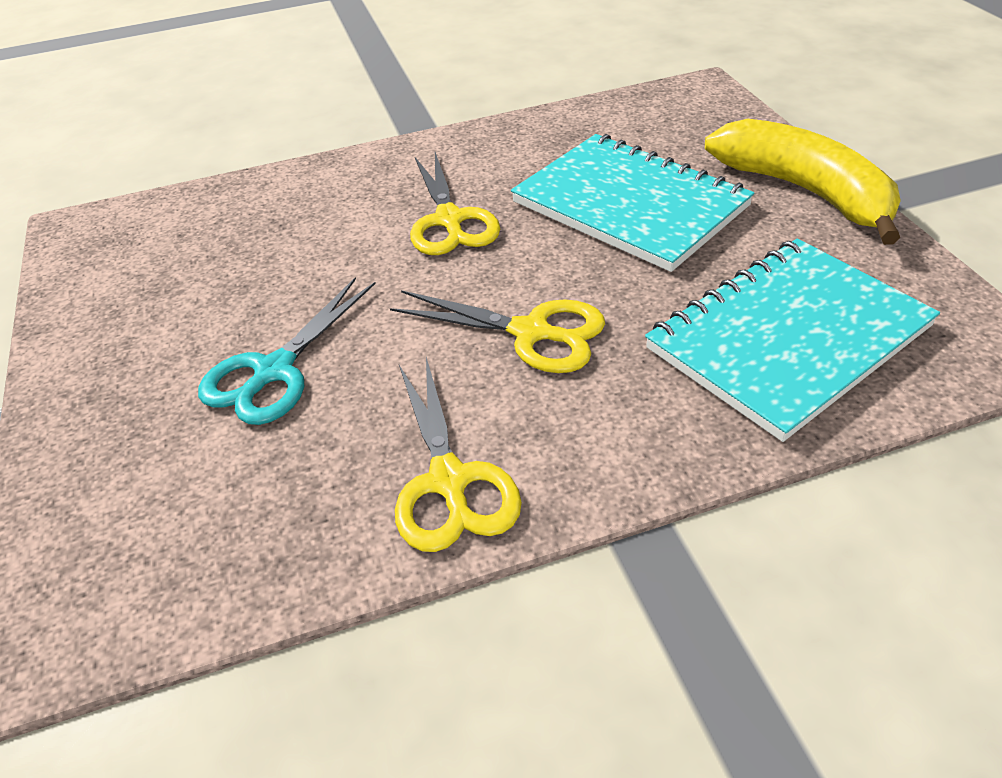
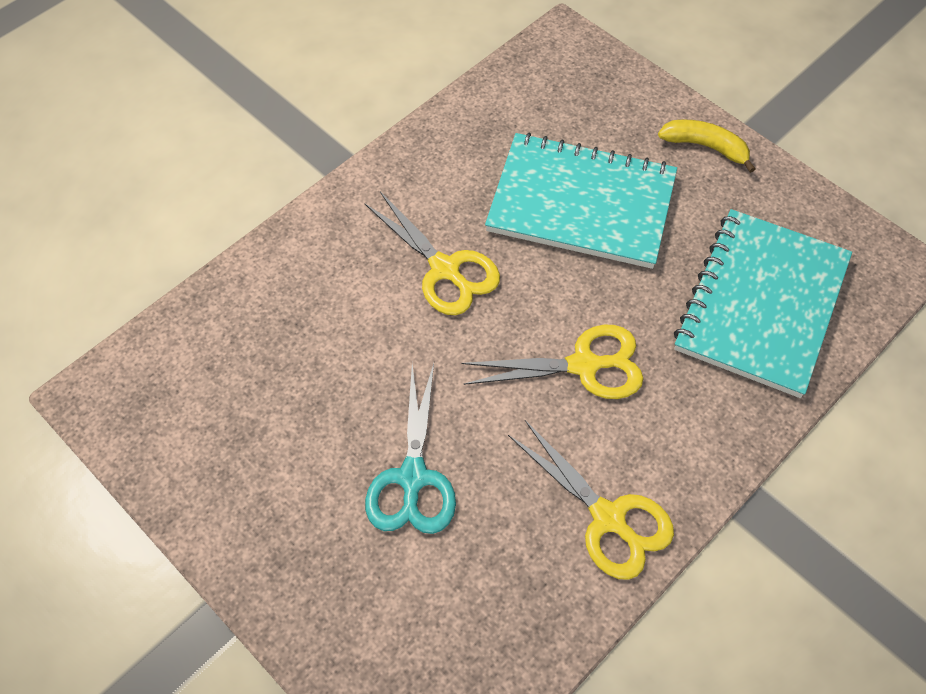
camera: 30 degrees left, 15 degrees up
yellow banana [705,119,901,245] -> yellow banana [658,119,755,173], size x0.53

